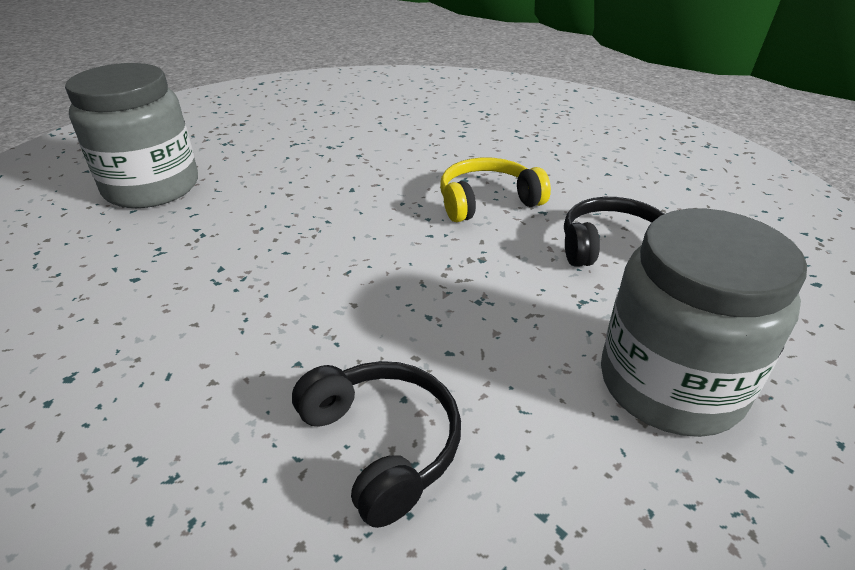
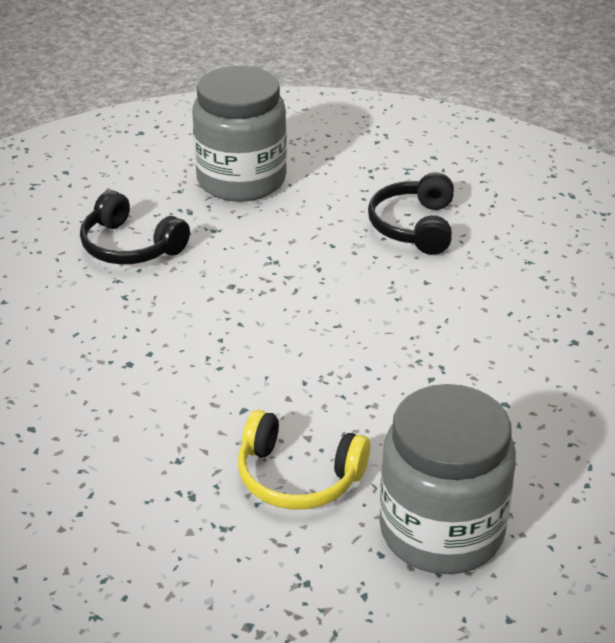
camera: 140 degrees left, 0 degrees up
yellow headphones [440,157,551,222] -> yellow headphones moved to [238,410,370,510]

